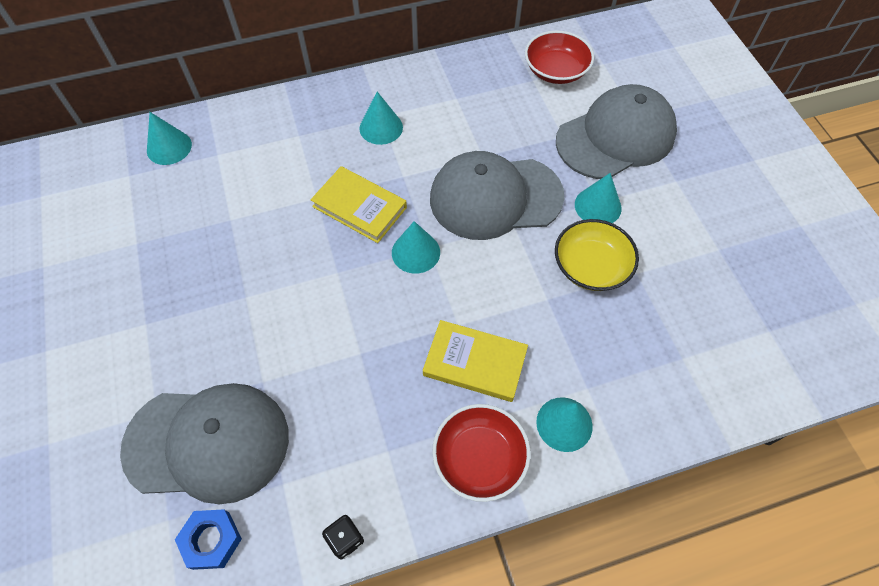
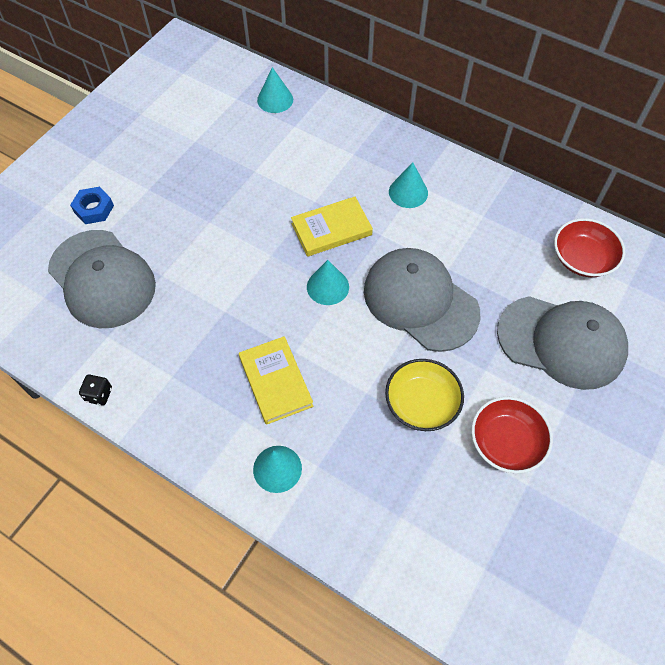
camera: 50 degrees right, 0 degrees up
blue nut [175,509,242,570] -> blue nut moved to [70,187,114,224]
yellow book [311,166,407,243] -> yellow book turned 75 degrees clockwise [291,197,373,257]
red bowl [432,404,531,502] -> red bowl moved to [471,397,553,474]
turquoise cone [575,173,622,223] -> none

